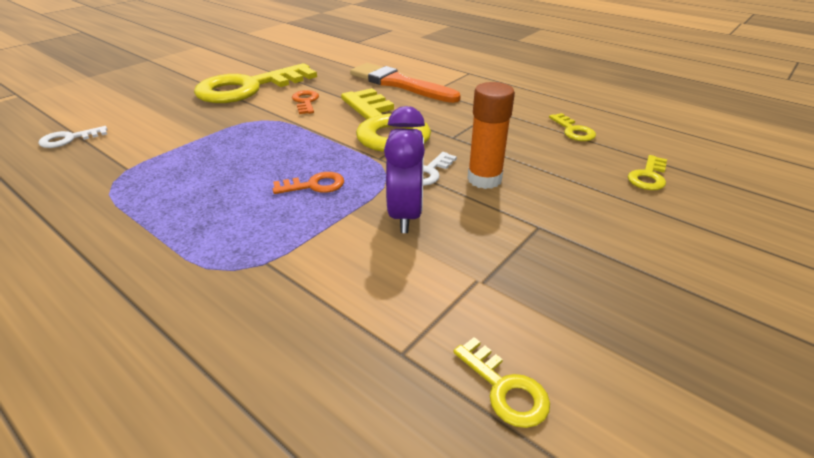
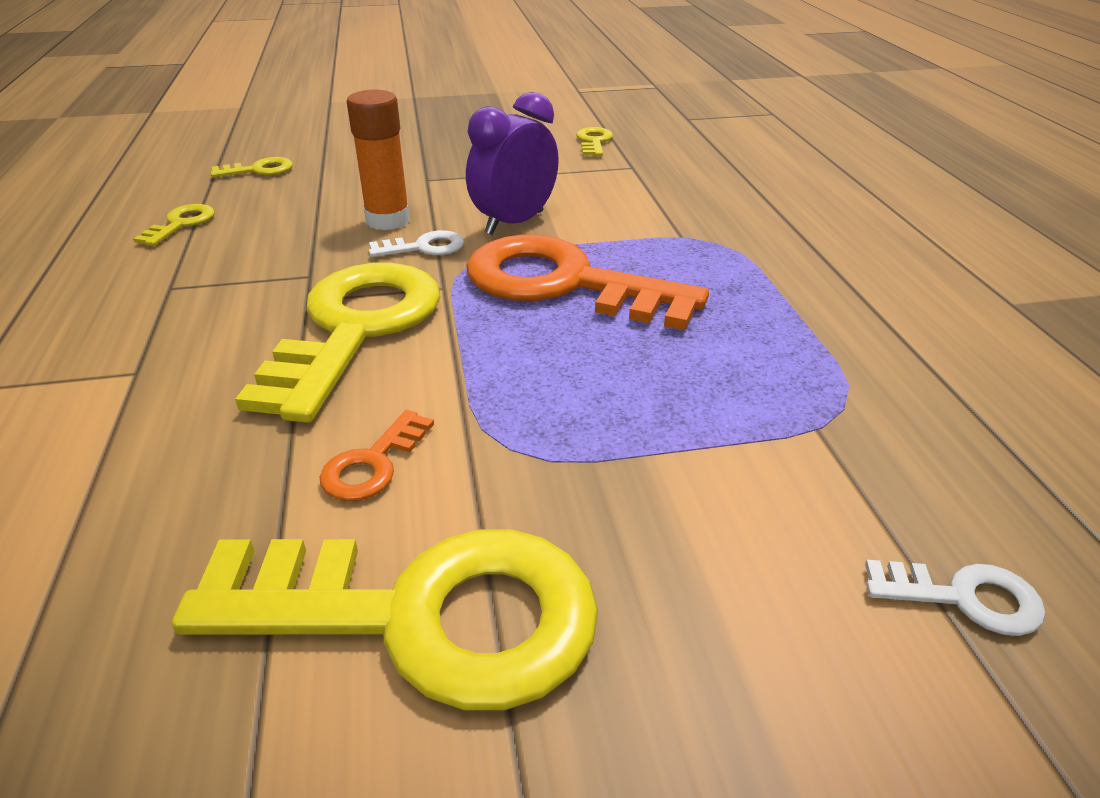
camera: 140 degrees left, 0 degrees up
orange key [273,172,344,194] -> orange key [466,234,709,330], size x2.40
orange brush [350,63,461,103] -> none

